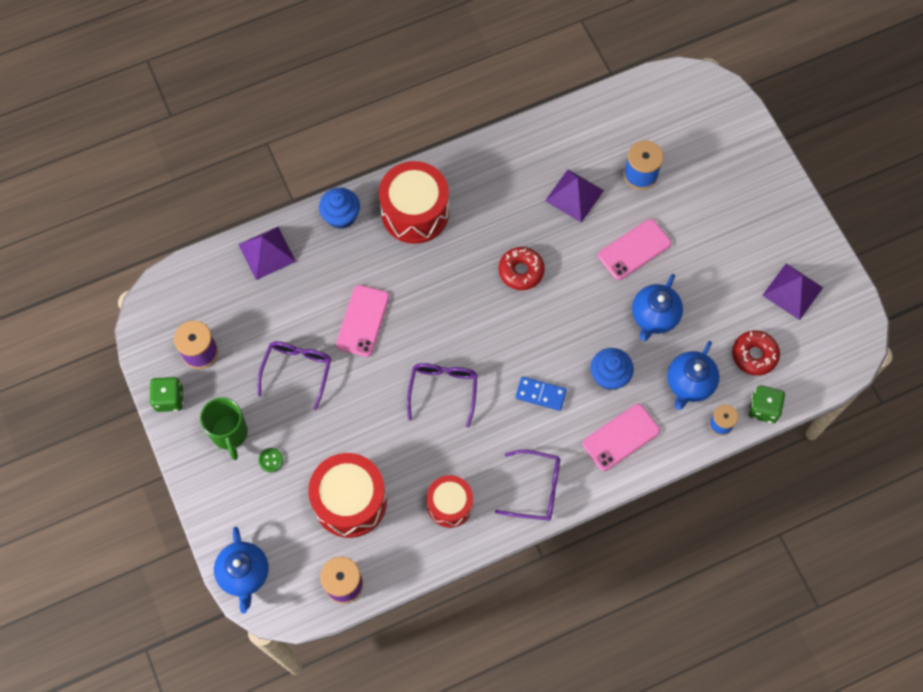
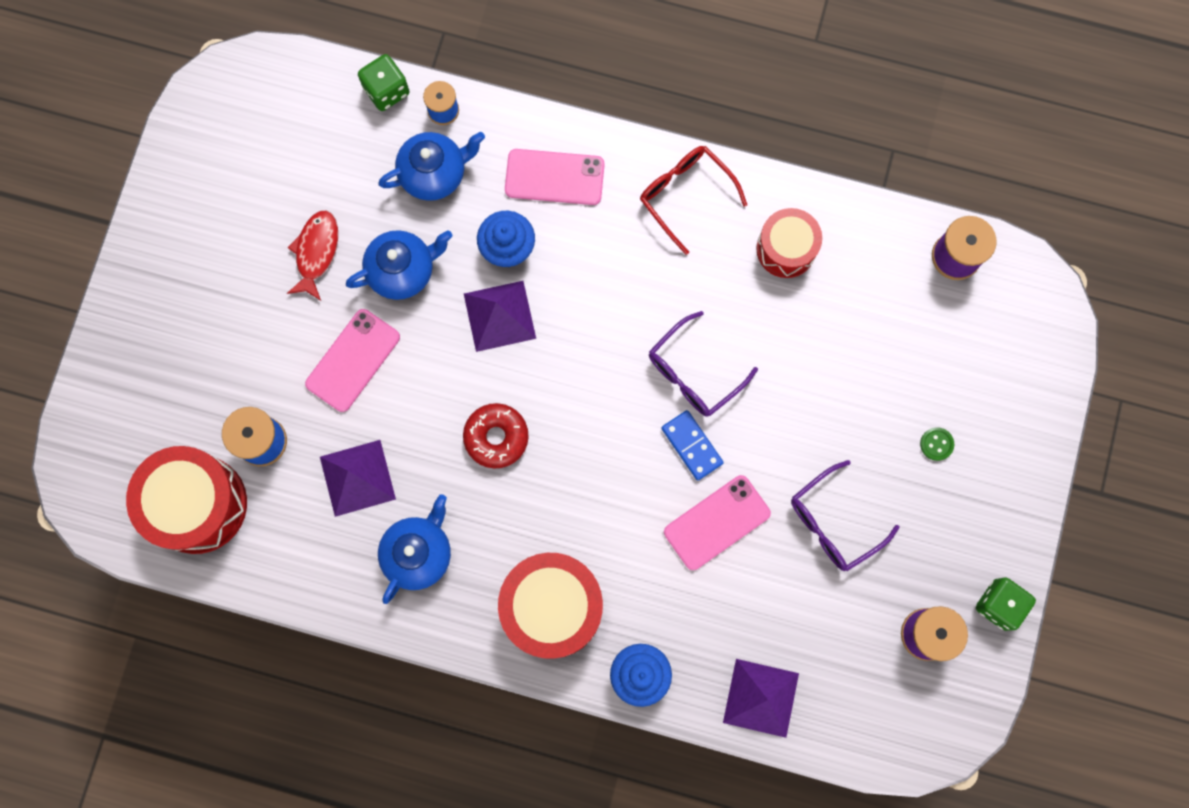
camera: 140 degrees left, 10 degrees up
green mug [200,397,248,460] -> none
blue teapot [214,527,269,614] -> blue teapot moved to [378,494,451,604]
red drum [308,453,387,538] -> red drum moved to [126,446,247,554]
purple glasses [495,450,560,521] -> red glasses [640,146,747,255]
blue domino [516,376,567,411] -> blue domino moved to [661,410,724,481]
pink phone [598,219,671,280] -> pink phone turned 60 degrees counterclockwise [305,309,400,412]
red donut [732,330,780,376] -> none
purple pyramid [762,263,823,320] -> purple pyramid moved to [464,281,536,352]
none -> red fish [287,211,338,301]

